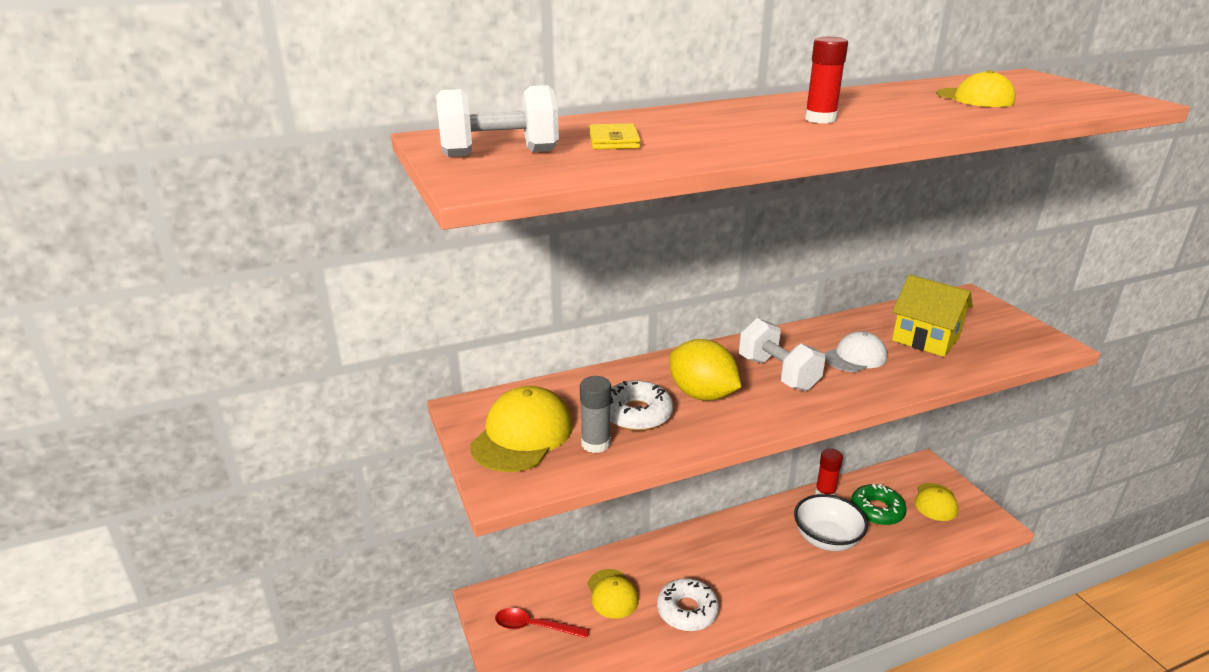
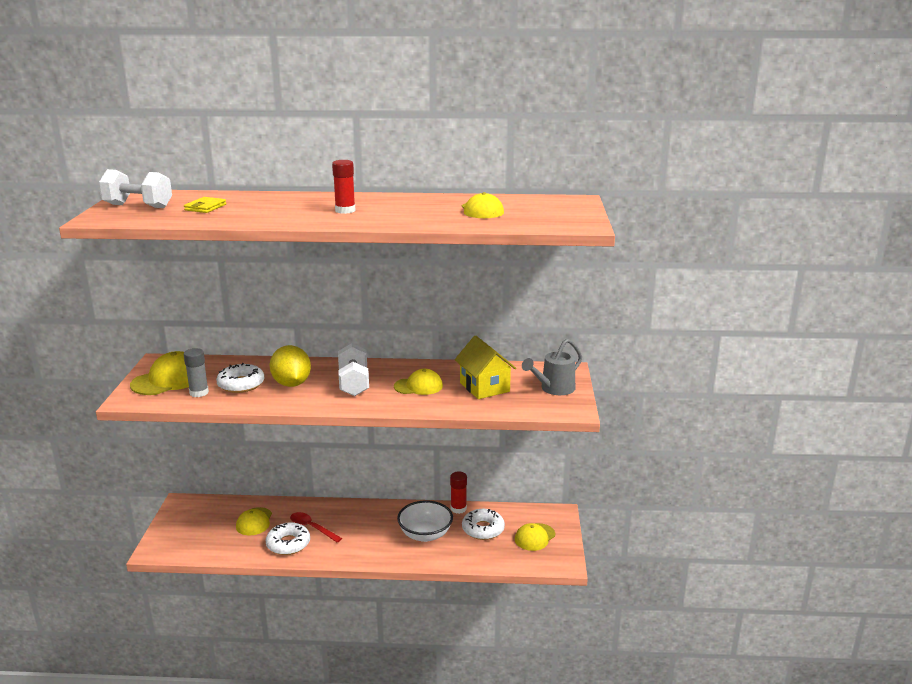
camera: 25 degrees right, 5 degrees down
red spoon [495,608,589,638] -> red spoon moved to [290,512,342,543]
white cap [825,331,887,372] -> yellow cap [394,369,443,395]
green donut [851,484,907,525] -> white donut [462,509,505,540]
none -> grey watering can [522,339,582,395]

